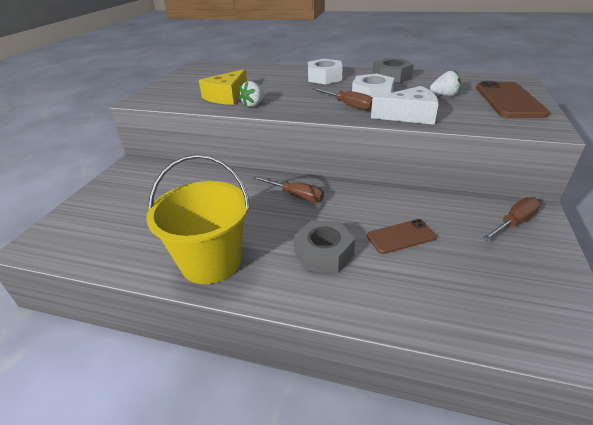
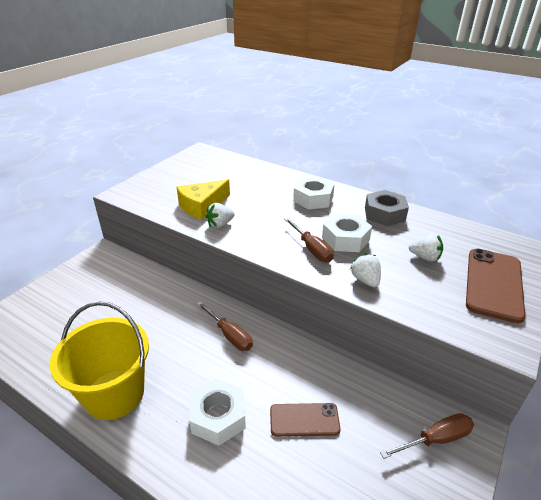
camera: 15 degrees right, 0 degrees up
grey nut [294,220,355,273] -> white nut [189,379,246,446]
white cheese [371,86,439,125] -> white strawberry [350,253,381,287]

